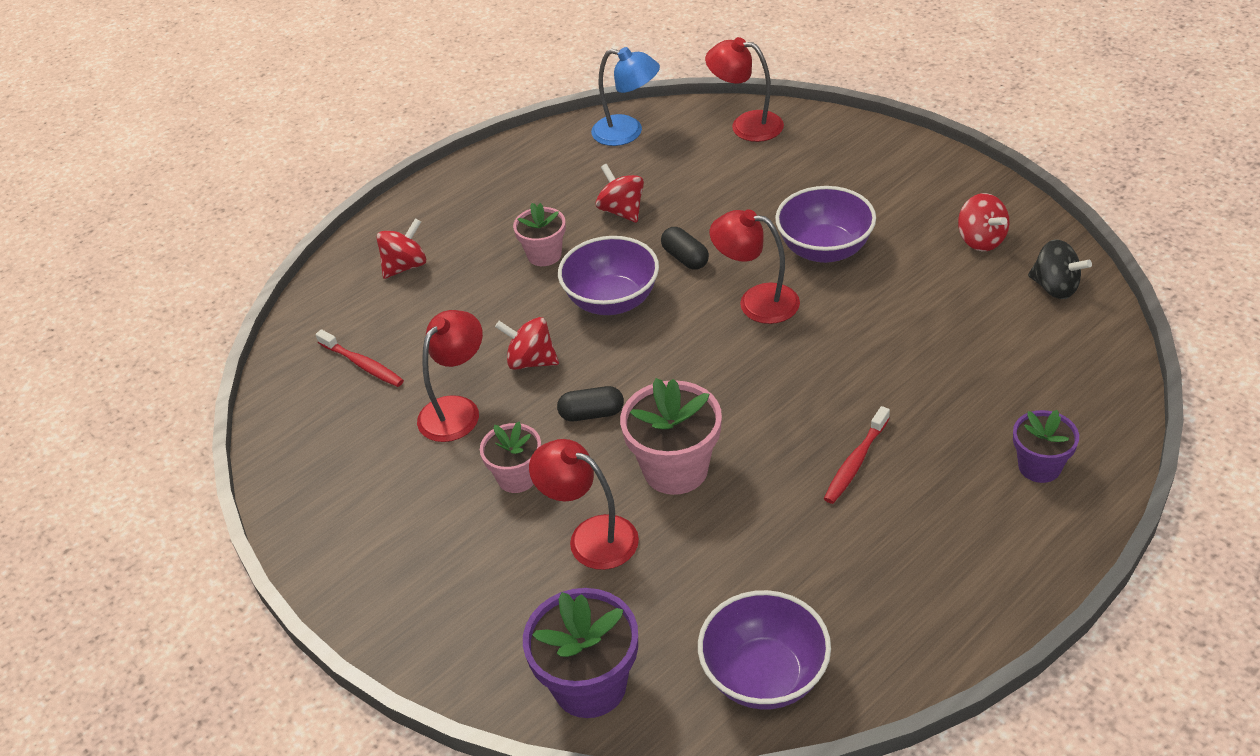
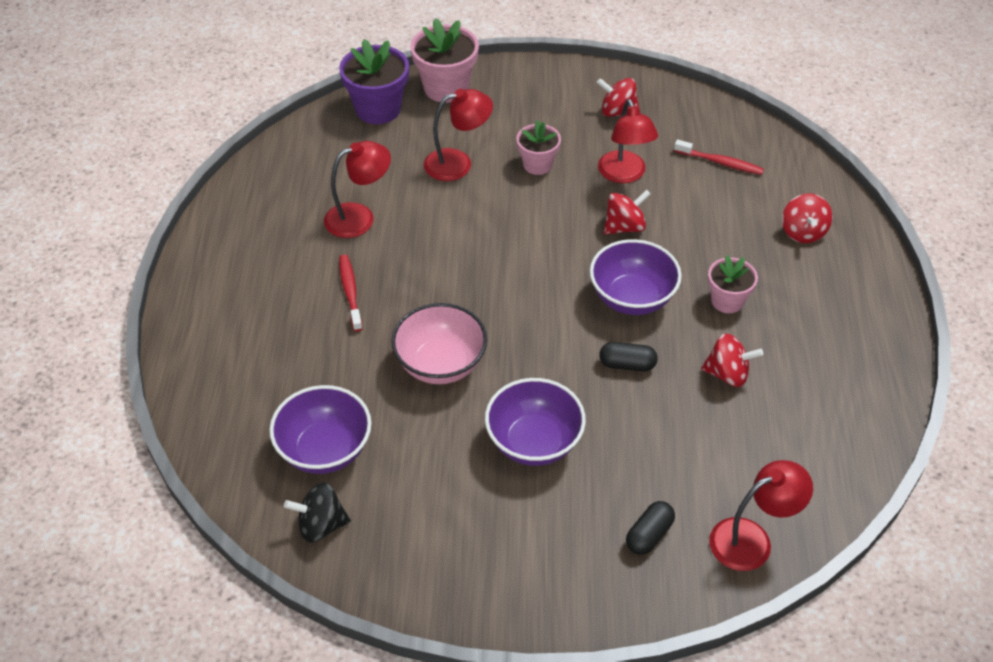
camera: 130 degrees right, 5 degrees up
red toothbrush [316,329,404,387] -> red toothbrush turned 150 degrees counterclockwise [674,140,764,175]
black capsule [557,386,624,421] -> black capsule moved to [626,501,675,555]
blue lamp [591,47,660,146] -> none
pink flower pot [620,378,722,495] -> pink flower pot moved to [410,18,479,103]
purple bowl [698,590,831,710] -> purple bowl moved to [270,385,371,474]
red lamp [710,209,800,324] -> red lamp moved to [324,141,391,238]
red spinning top [958,193,1009,251] -> red spinning top moved to [597,78,639,117]
purple flower pot [1013,410,1079,483] -> none
none -> pink bowl [391,303,487,384]

